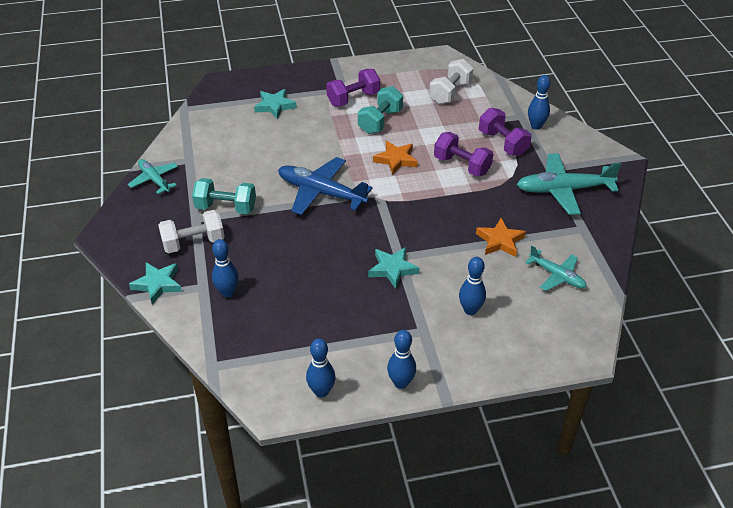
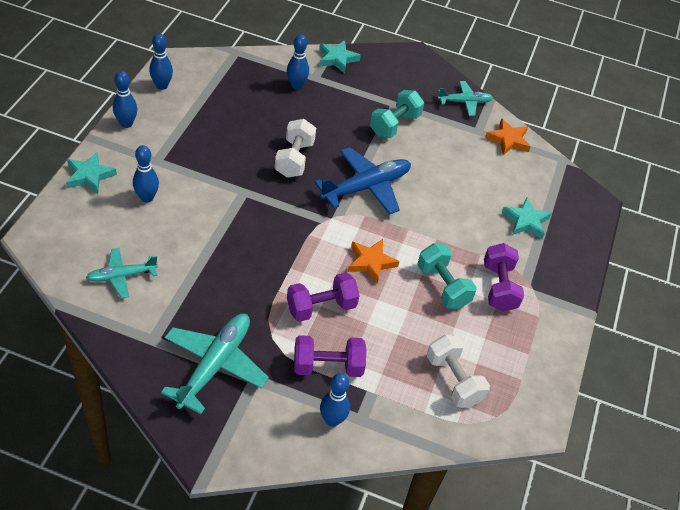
camera: 115 degrees right, 5 degrees up
white dumbbell [158,210,225,253] -> white dumbbell moved to [275,119,316,178]
turquoise star [368,247,419,289] -> turquoise star moved to [66,152,117,194]
orange star [476,218,526,257] -> orange star moved to [485,118,531,155]

